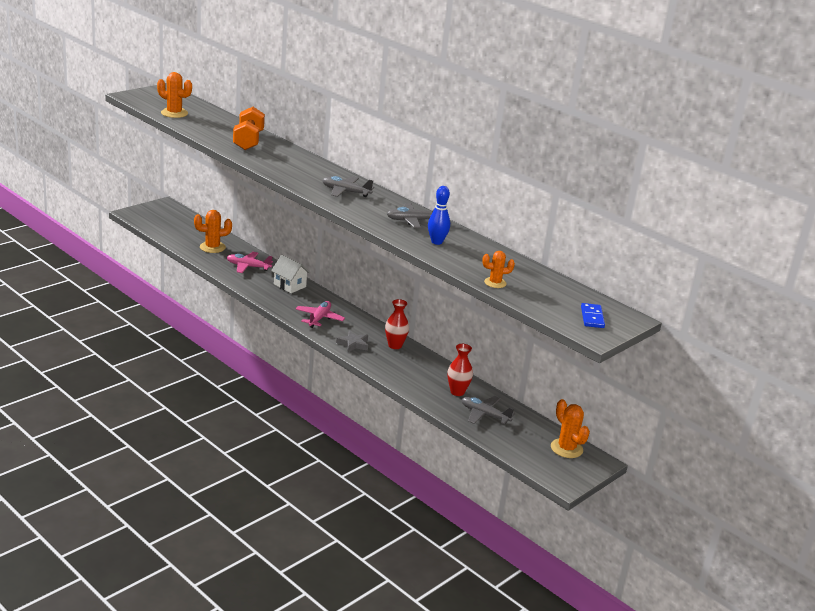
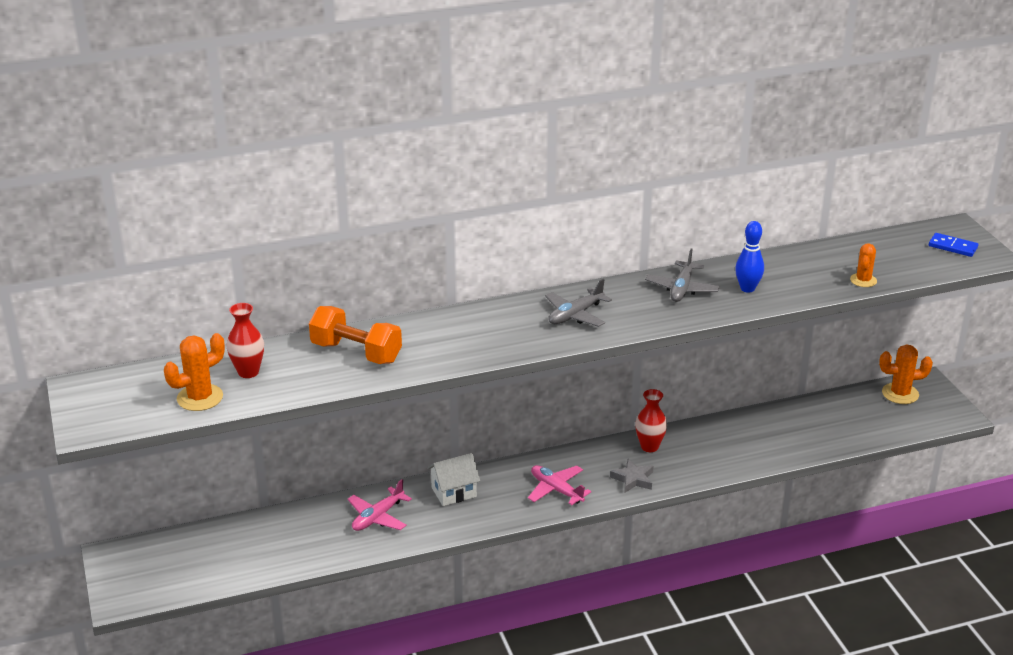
camera: 60 degrees left, 5 degrees up
orange cactus [194,210,232,253] -> none
red vase [448,344,473,396] -> red vase moved to [227,303,264,378]
grey plane [461,396,515,424] -> none

